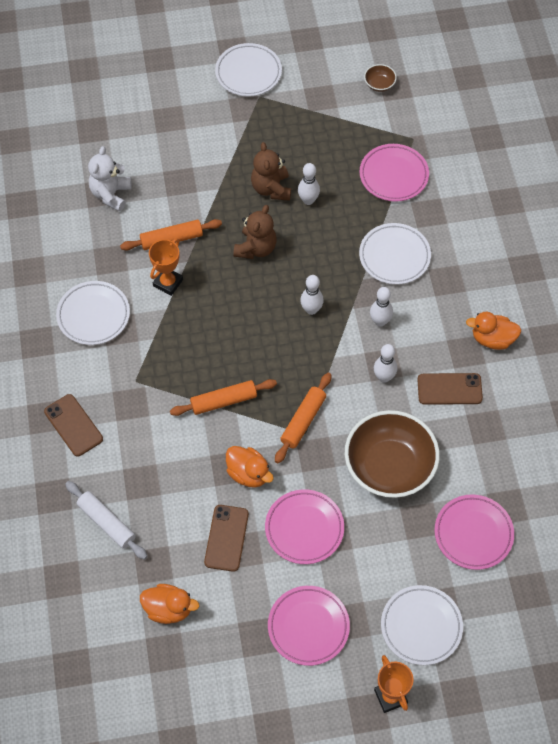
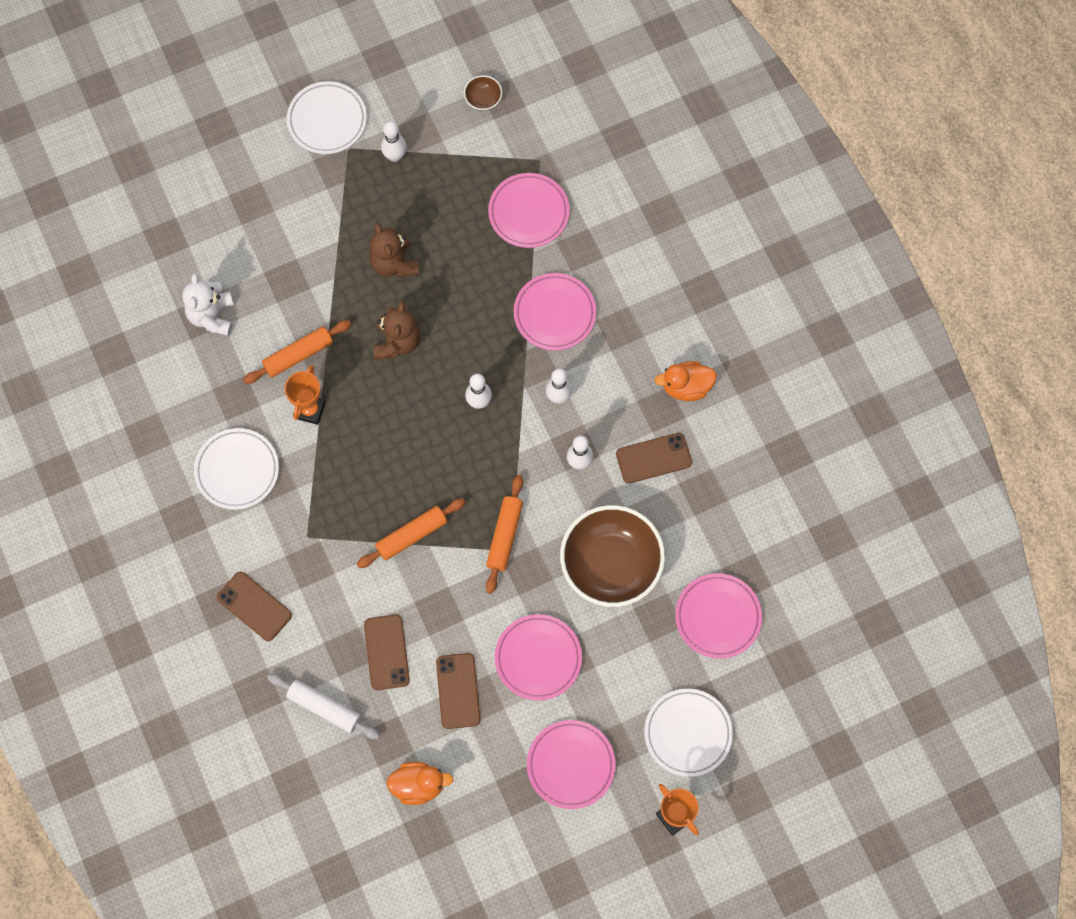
camera: 15 degrees left, 10 degrees up
orange duck [226,446,274,488] -> none
white bowling pin [298,163,320,205] -> white bowling pin moved to [381,121,406,162]
white plate [359,223,431,285] -> pink plate [514,273,596,350]
none -> brown phone [364,615,410,690]

